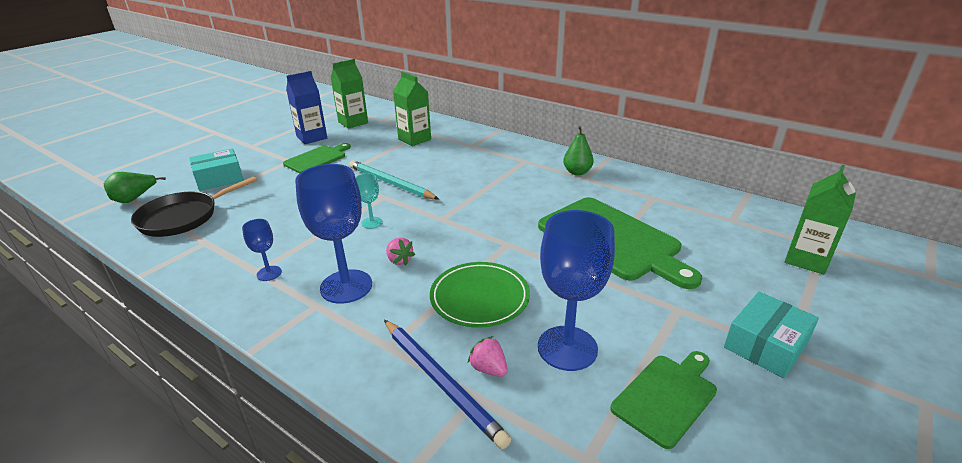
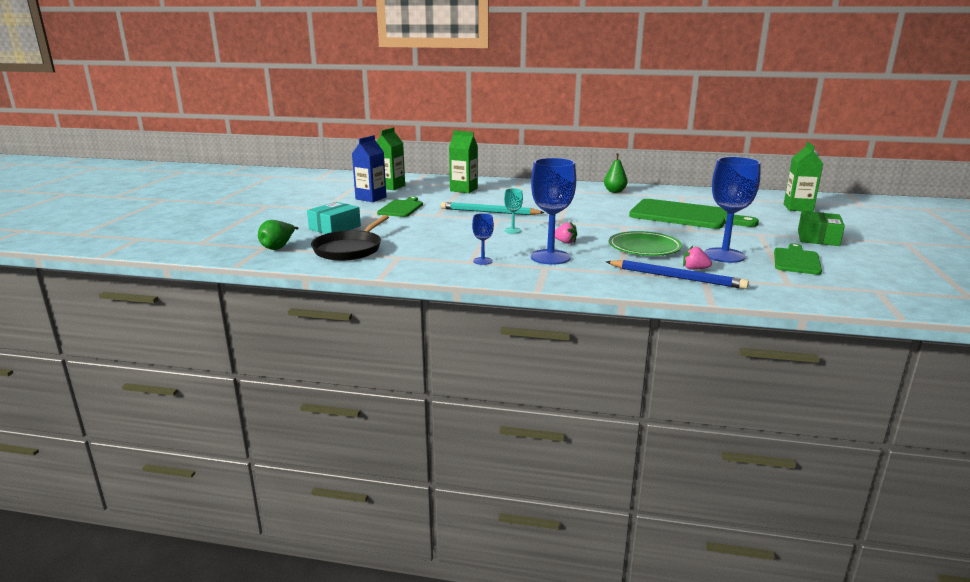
camera: 25 degrees left, 10 degrees down
turquoise box [724,292,819,378] -> green box [798,211,845,246]

